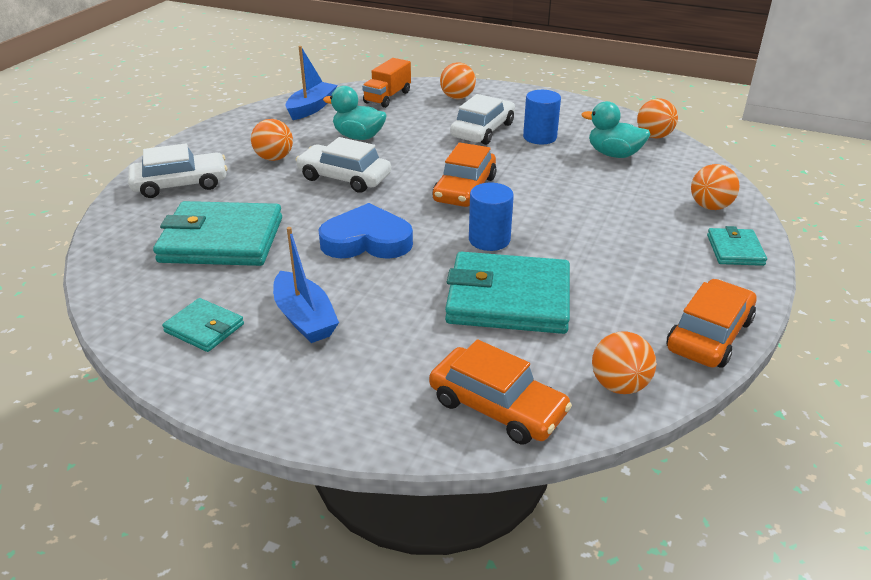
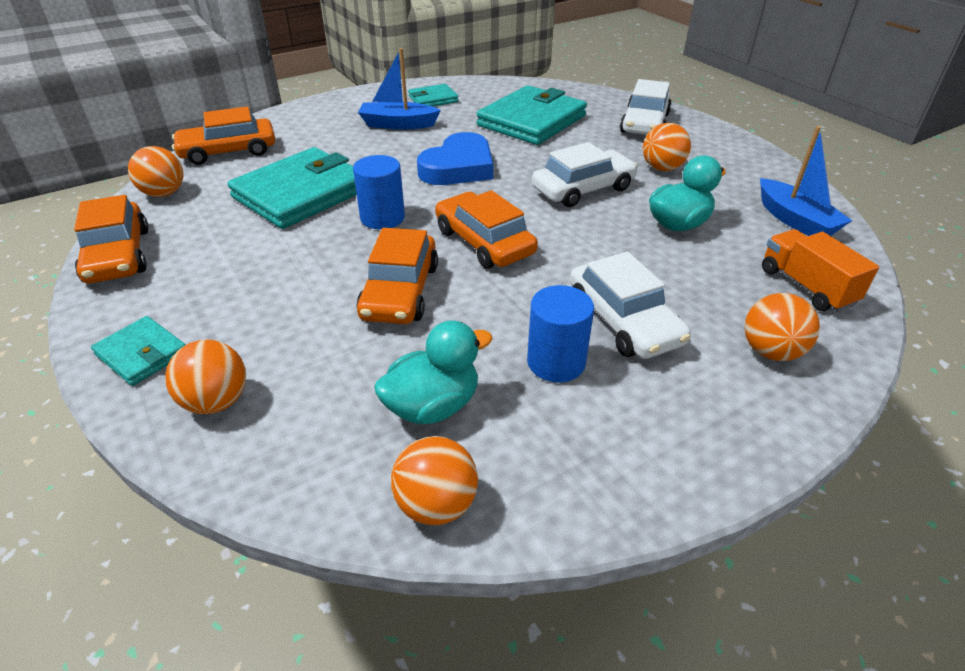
camera: 125 degrees right, 5 degrees up
none -> orange car [356,228,438,324]

